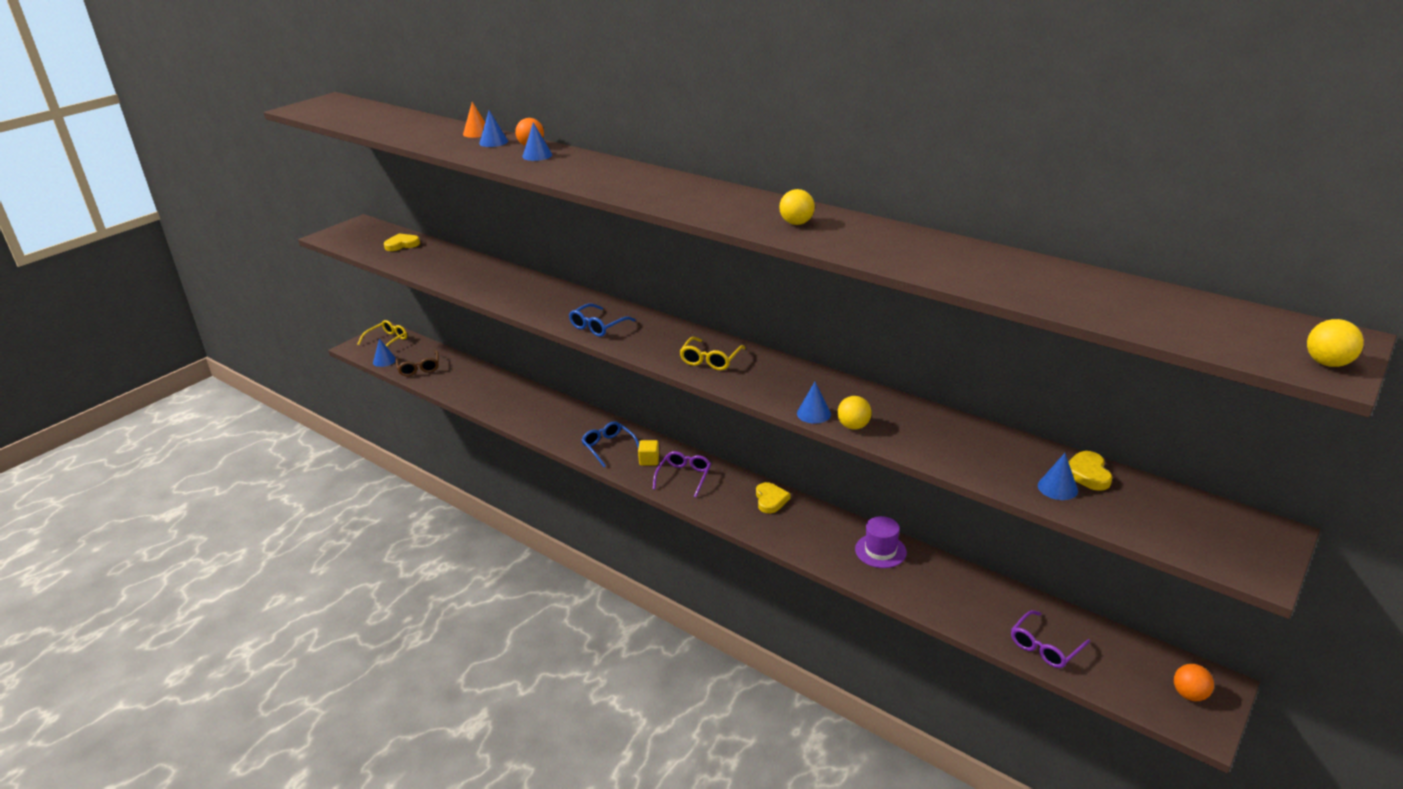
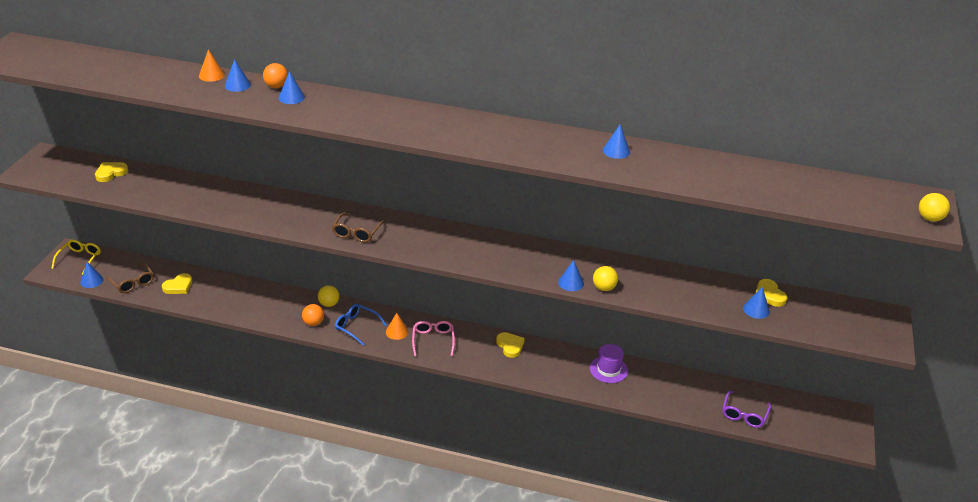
camera: 25 degrees left, 5 degrees up
blue glasses [569,304,636,337] -> brown glasses [332,213,385,243]
yellow cube [638,440,659,465] -> orange cone [386,313,408,340]
purple glasses [653,451,711,497] -> pink glasses [412,321,455,357]
yellow glasses [679,337,746,370] -> none
yellow ball [779,189,815,225] -> yellow ball moved to [318,285,339,307]
orange ball [1174,664,1214,701] -> orange ball moved to [302,304,324,326]
none -> yellow heart [162,273,192,294]
none -> blue cone [603,125,630,159]

